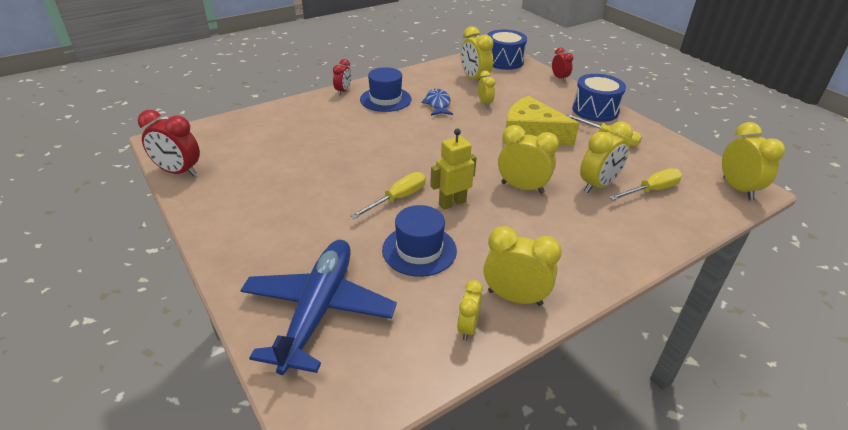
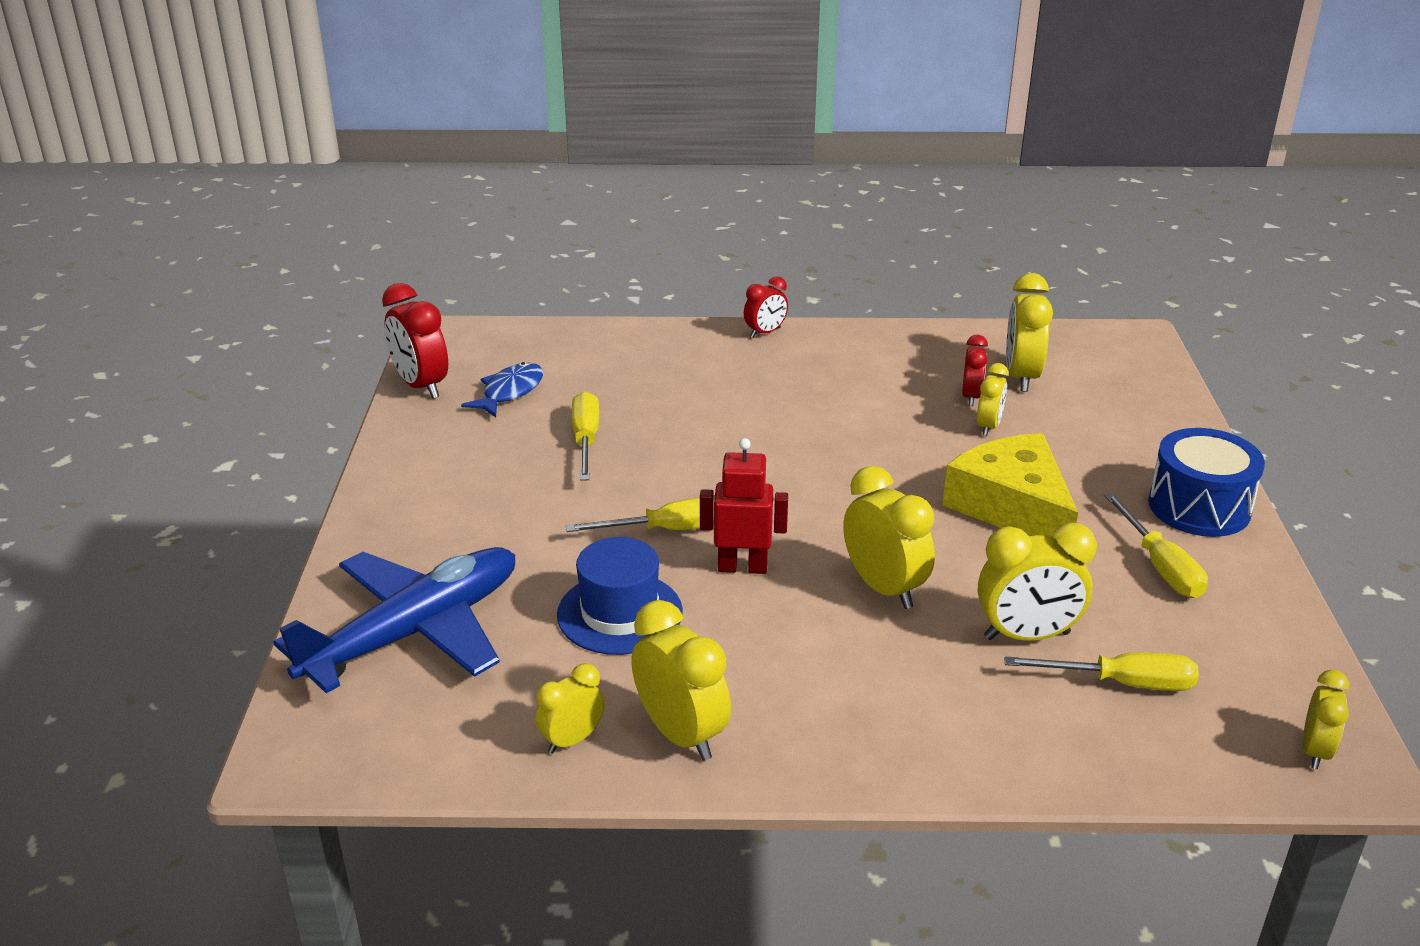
camera: 35 degrees right, 5 degrees down
blue hat [360,67,412,112] -> none
blue fish [421,89,453,116] -> blue fish moved to [461,362,543,417]
yellow robot [430,128,477,210] -> red robot [700,438,788,574]
blue drum [487,29,527,70] -> none
red clock [552,48,573,82] -> red clock moved to [962,335,988,406]
yellow clock [722,122,785,200] -> yellow clock [1303,670,1349,769], size x0.59
none -> yellow screwdriver [572,391,599,481]

